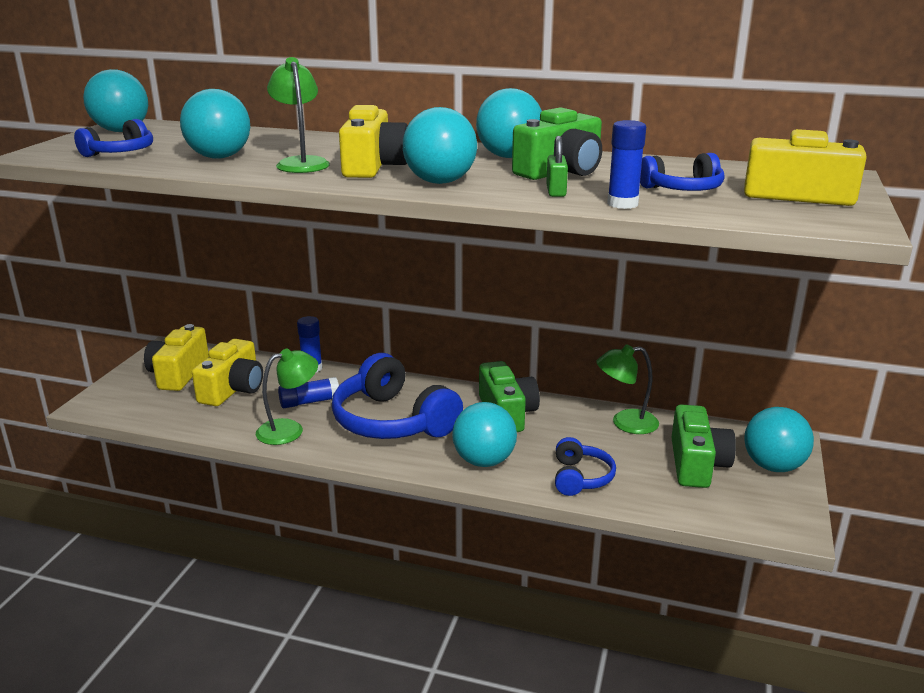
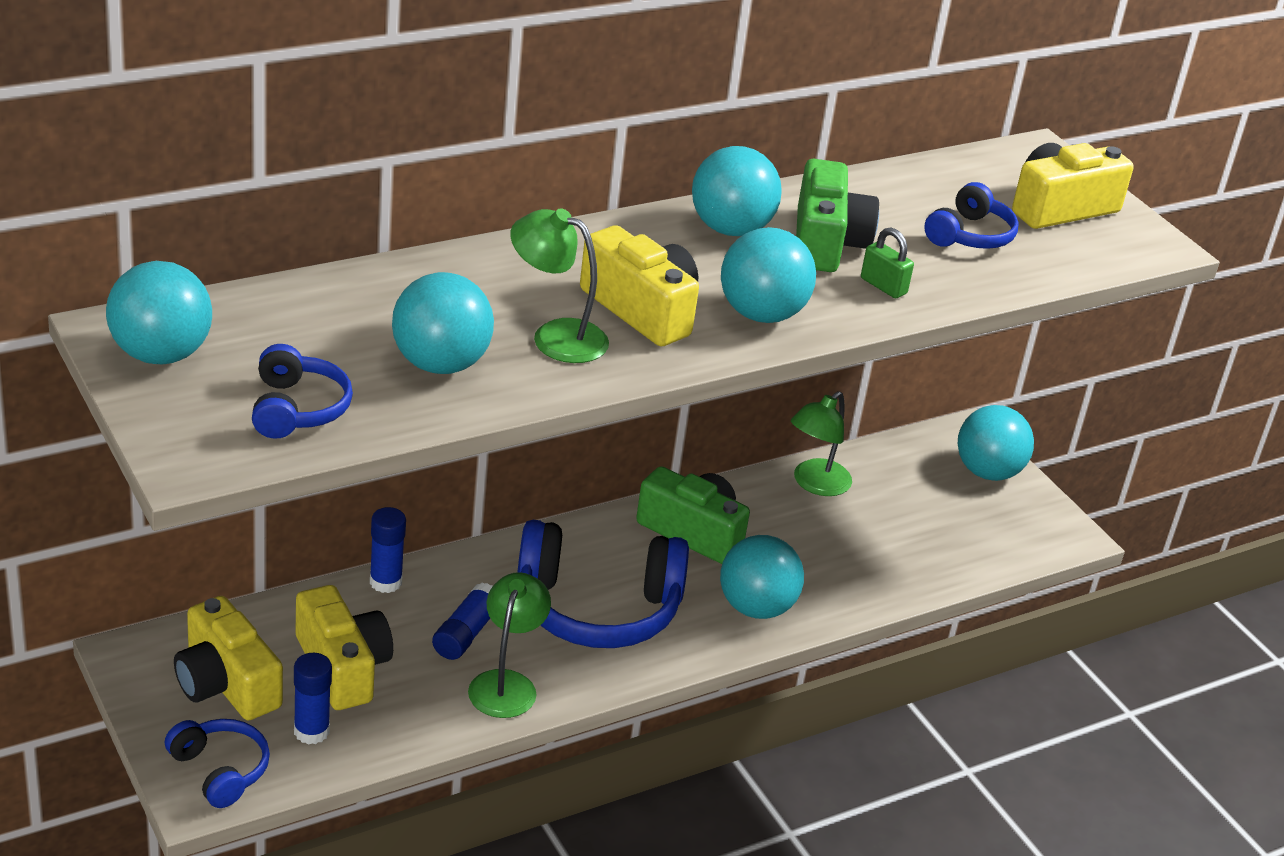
camera: 50 degrees left, 10 degrees up
blue headphones [555,437,616,496] -> blue headphones moved to [165,719,270,808]
blue glue stick [607,120,646,209] -> blue glue stick moved to [294,653,332,745]
green camera [671,405,736,488] -> none

